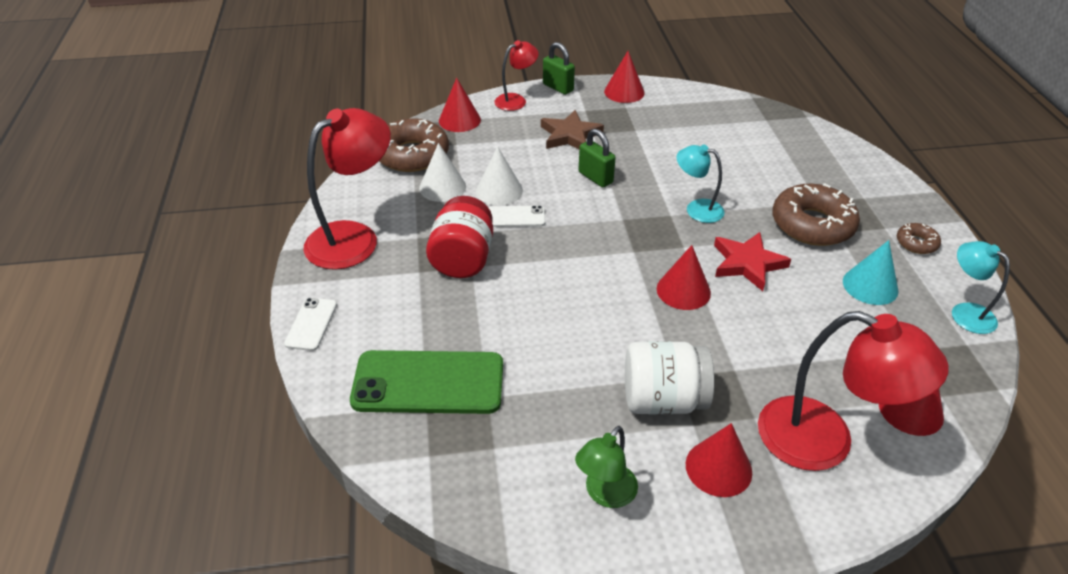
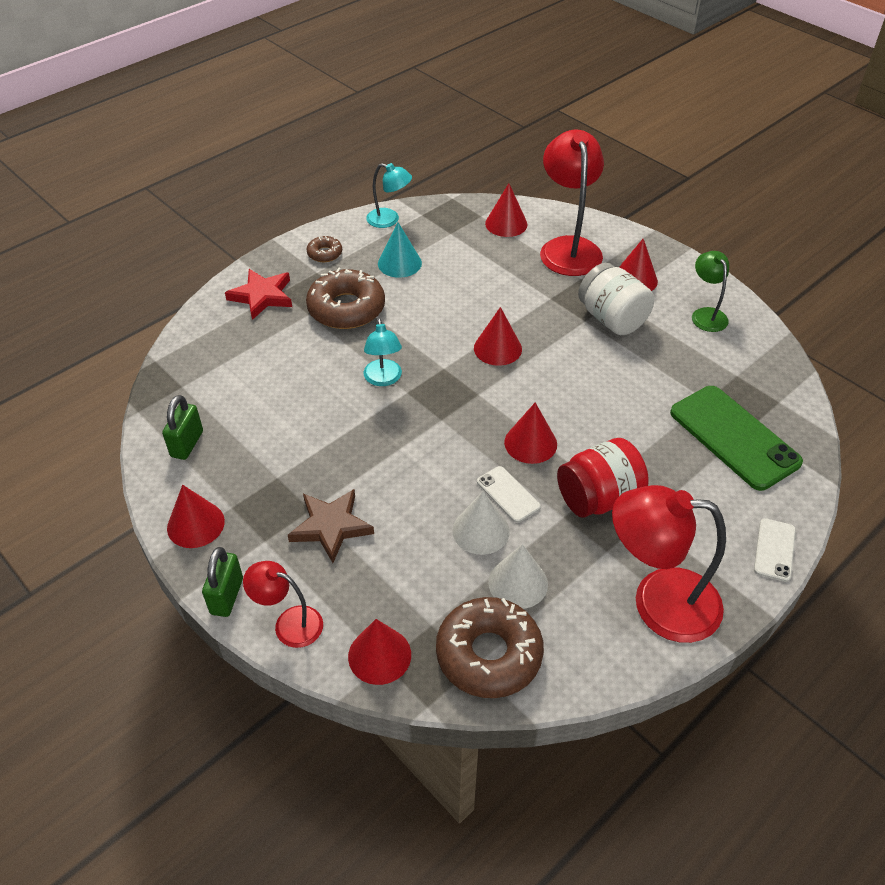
camera: 125 degrees left, 5 degrees up
white phone [284,298,337,351] -> white phone turned 45 degrees counterclockwise [754,518,796,582]
green lamp [575,426,638,508] -> green lamp turned 105 degrees counterclockwise [692,251,729,332]
green padlock [579,129,616,187] -> green padlock moved to [162,395,203,460]
red star [714,232,791,291] -> red star moved to [225,269,292,320]
turquoise lamp [952,241,1010,334] -> turquoise lamp turned 90 degrees counterclockwise [366,163,412,228]
none -> red cone [504,402,557,464]

